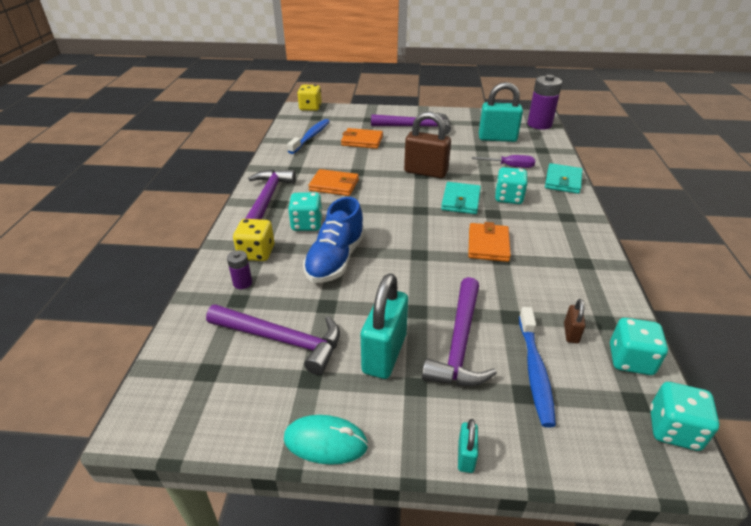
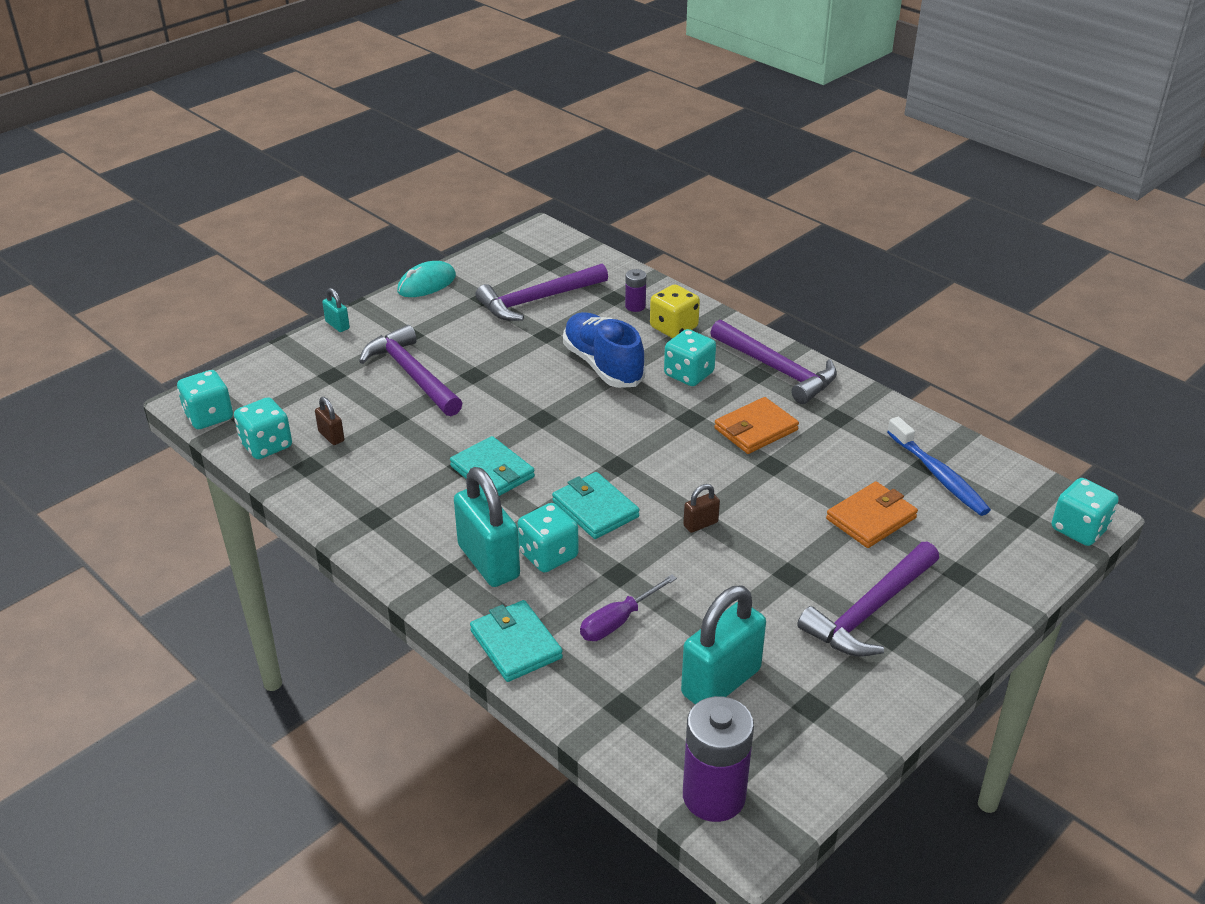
camera: 130 degrees right, 0 degrees up
yellow dice [297,85,322,111] -> turquoise dice [1051,478,1119,546]
turquoise padlock [361,273,408,379] -> turquoise padlock moved to [454,467,520,587]
brown padlock [404,111,451,178] -> brown padlock [683,484,720,533], size x0.46
orange wallet [468,222,511,262] -> turquoise wallet [450,436,535,496]
blue toothbrush [519,307,556,428] -> none

